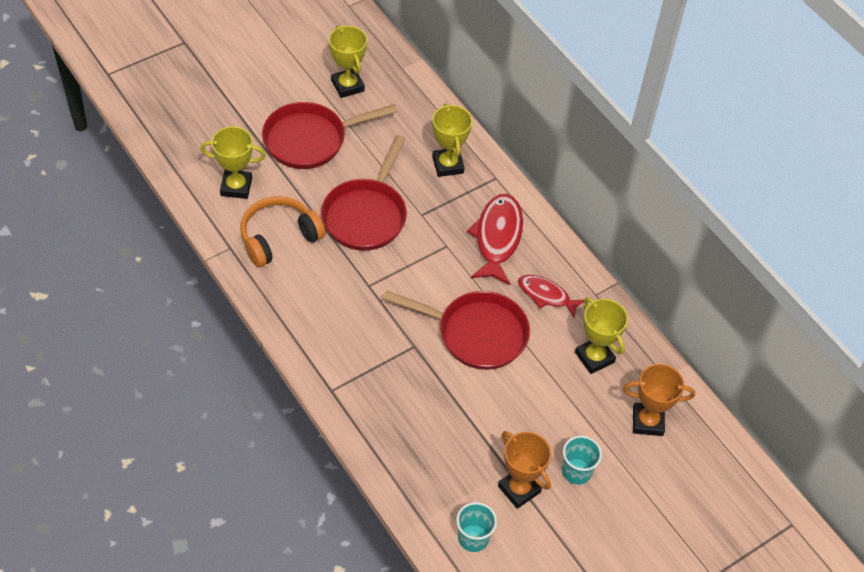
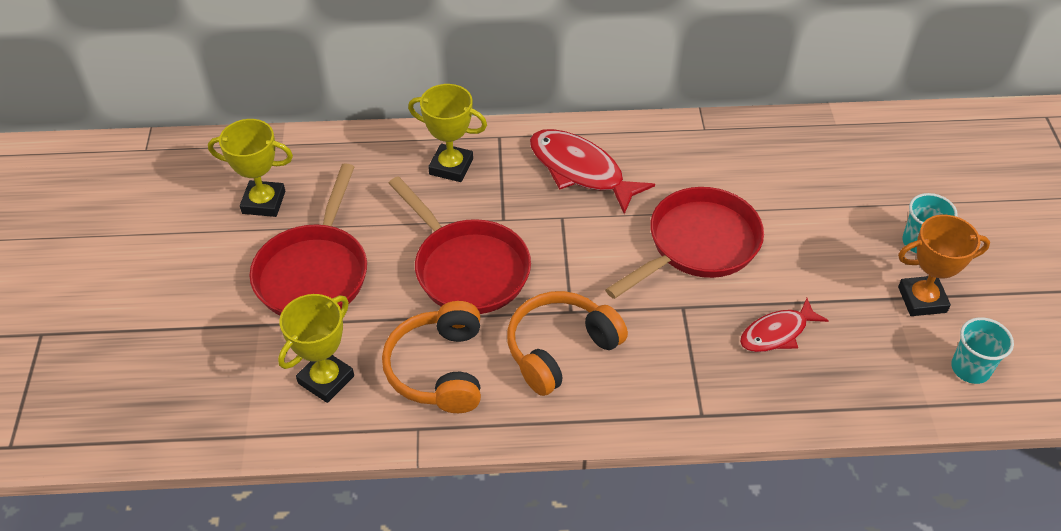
camera: 55 degrees left, 5 degrees down
red fish [518,275,584,319] -> red fish moved to [740,298,829,352]
yellow trophy [575,297,628,374] -> none
orange trophy [623,364,695,436] -> none
none -> orange headphones [507,291,628,396]

